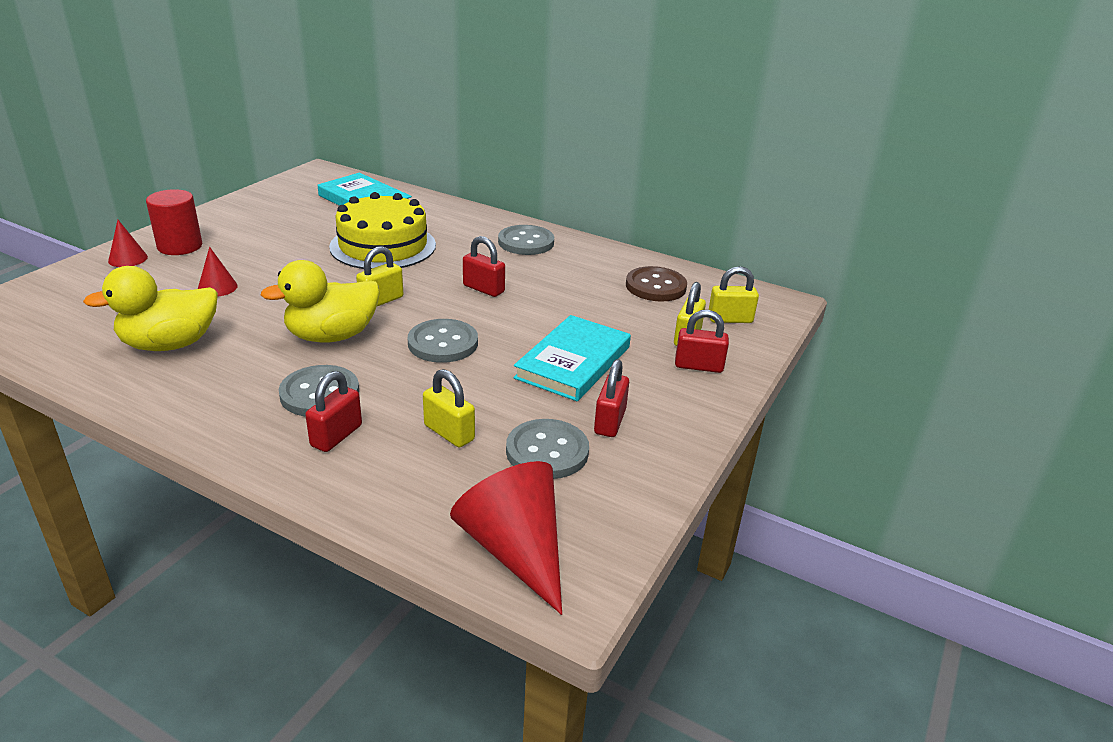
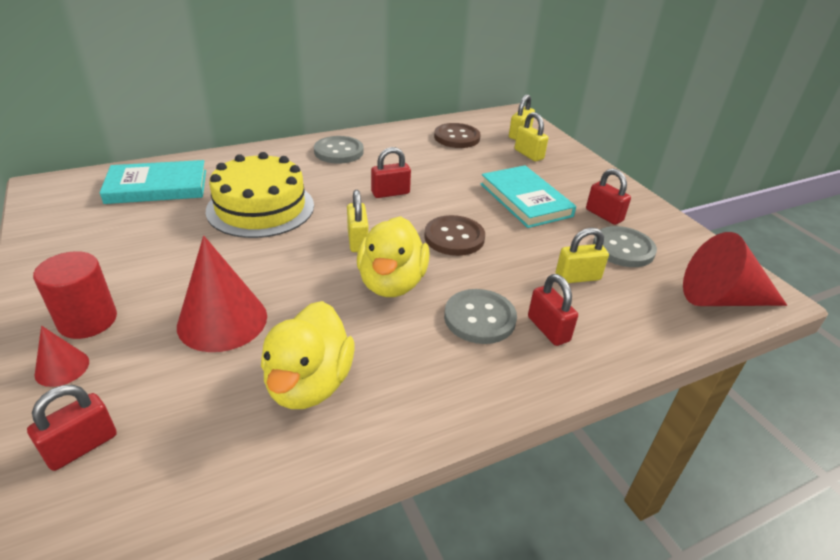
camera: 55 degrees left, 5 degrees up
red cone [198,247,238,297] -> red cone [177,236,267,352], size x1.98
grey button [408,319,478,363] -> brown button [424,215,485,256]
red padlock [675,310,729,373] -> red padlock moved to [27,385,117,471]

